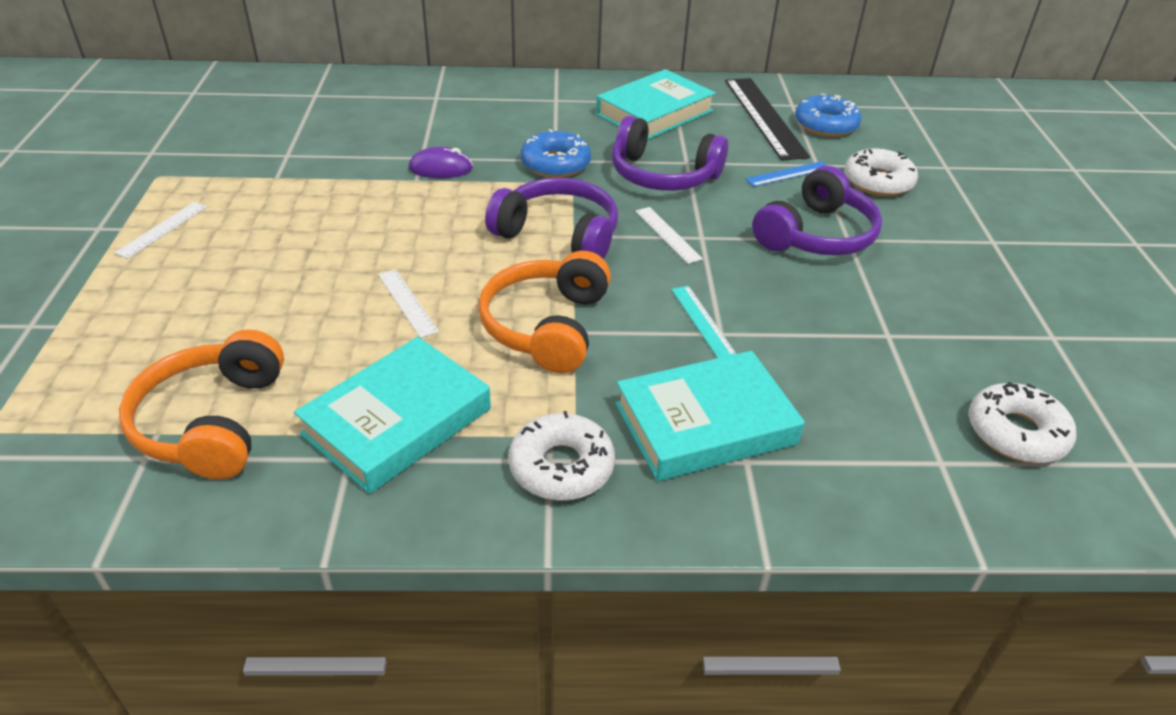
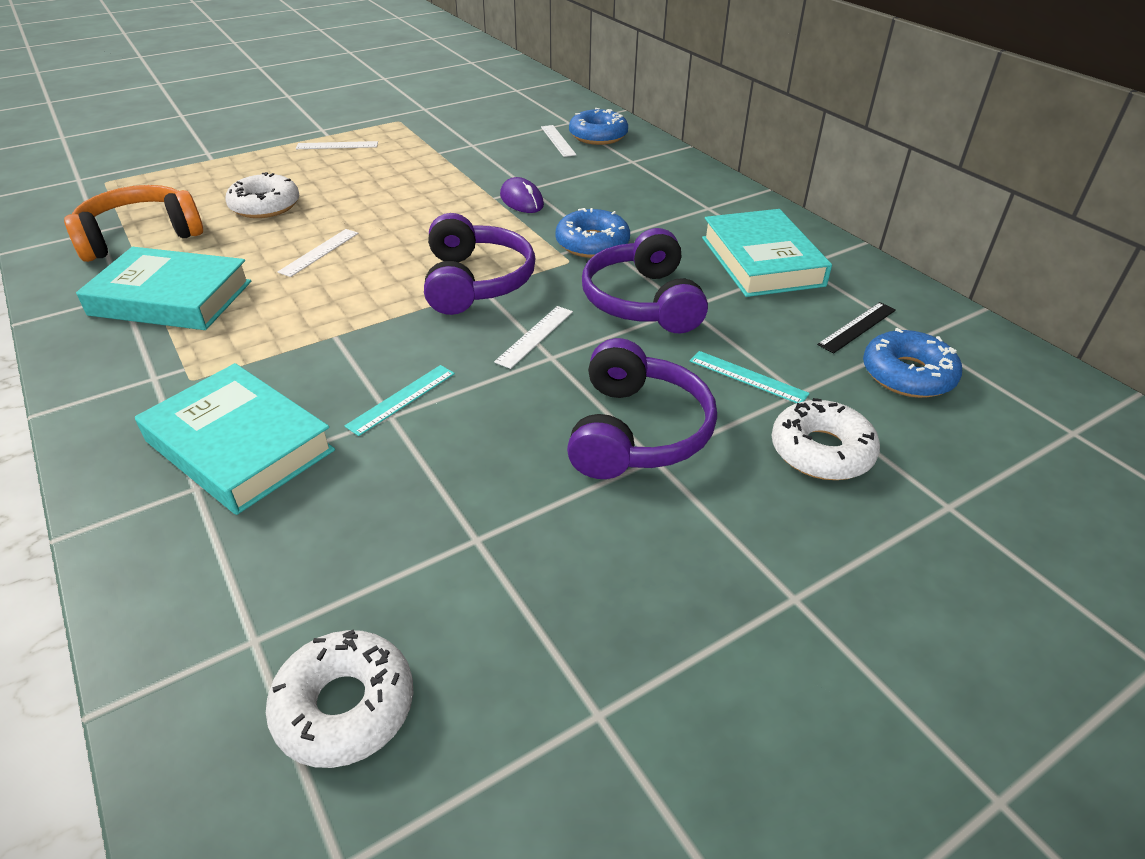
camera: 60 degrees right, 0 degrees up
orange headphones [478,251,611,373] -> none
white donut [508,411,615,501] -> white donut moved to [225,172,299,218]
turquoise book [596,69,716,140] -> turquoise book turned 60 degrees clockwise [702,209,832,297]
black ruler [725,78,810,160] -> black ruler [817,302,896,353], size x0.49
blue ruler [745,161,827,187] -> turquoise ruler [690,351,810,403]
purple headphones [752,166,882,256] -> purple headphones turned 90 degrees counterclockwise [567,338,717,479]
none -> white ruler [541,125,577,157]
none -> blue donut [569,108,628,145]

